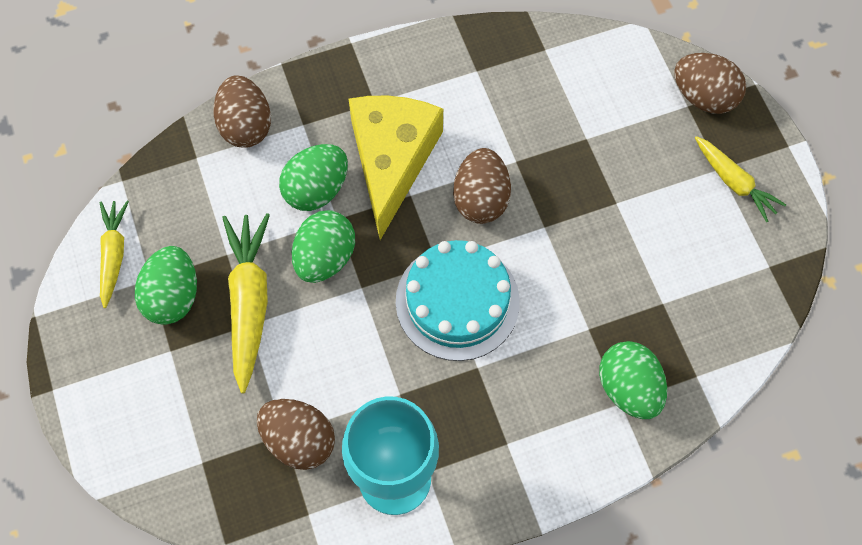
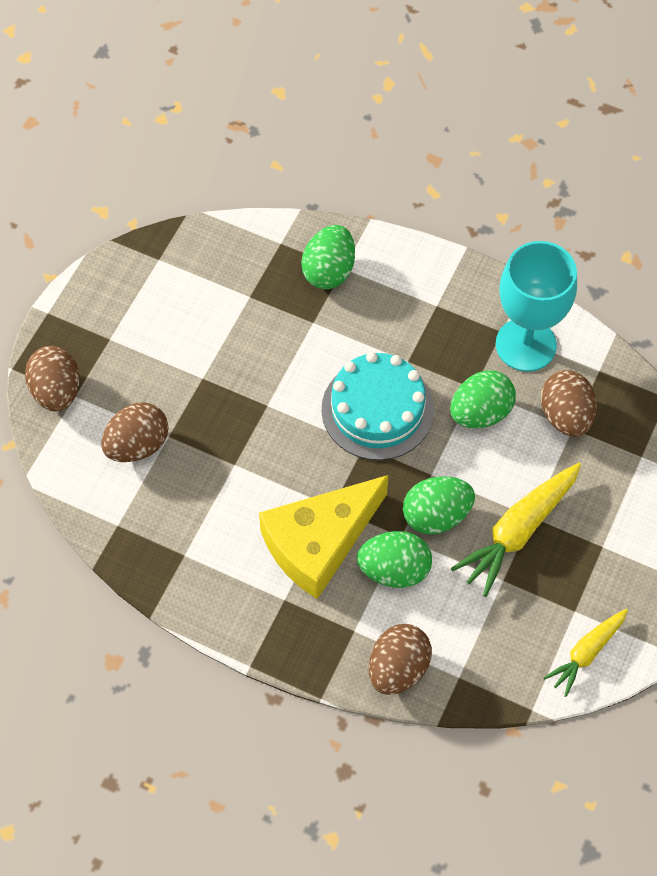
camera: 135 degrees left, 5 degrees down
green egg [135,246,197,325] -> green egg moved to [450,370,516,428]
brown egg [453,148,511,224] -> brown egg moved to [101,402,168,462]
yellow carrot [695,136,786,222] -> none

